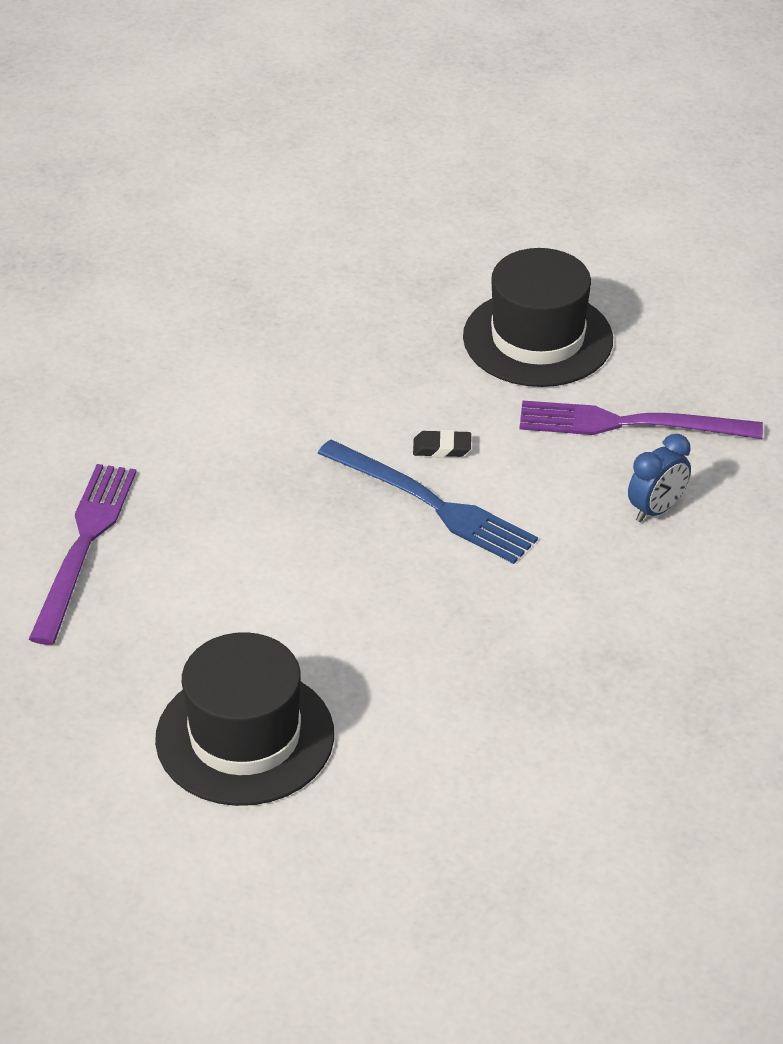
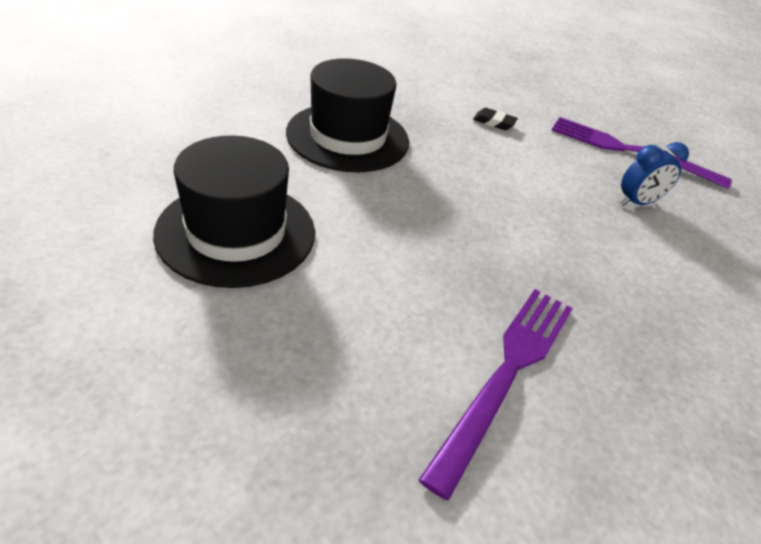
camera: 15 degrees right, 0 degrees up
purple fork [29,464,136,645] -> purple fork moved to [419,289,573,500]
blue fork [317,439,538,564] -> none
black hat [463,248,613,387] -> black hat moved to [286,58,409,172]

